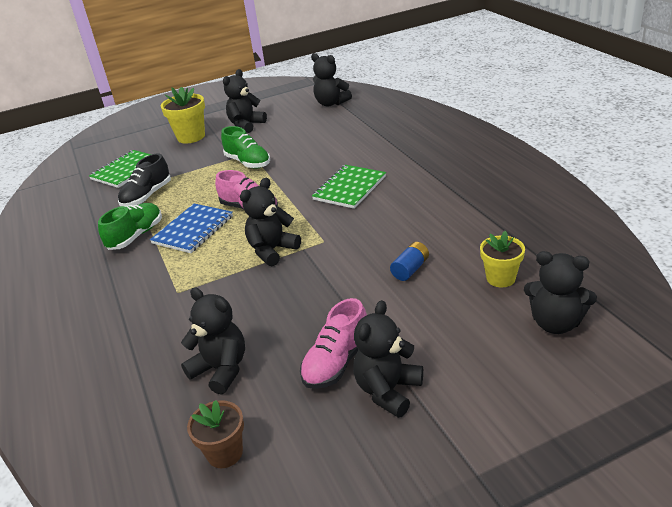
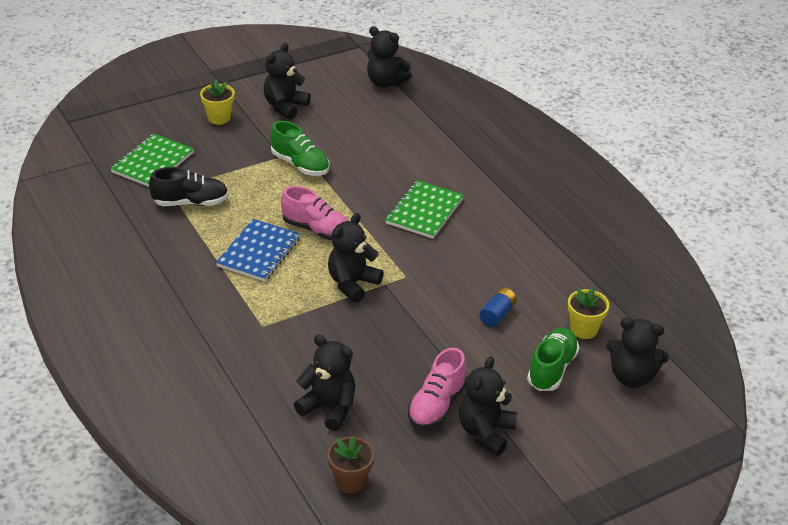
camera: 10 degrees left, 5 degrees up
green shoe [98,203,162,250] -> green shoe moved to [527,327,579,391]
black shoe [118,153,171,206] -> black shoe turned 120 degrees counterclockwise [149,167,229,206]
yellow flower pot [161,87,205,144] -> yellow flower pot [200,80,235,125], size x0.66

